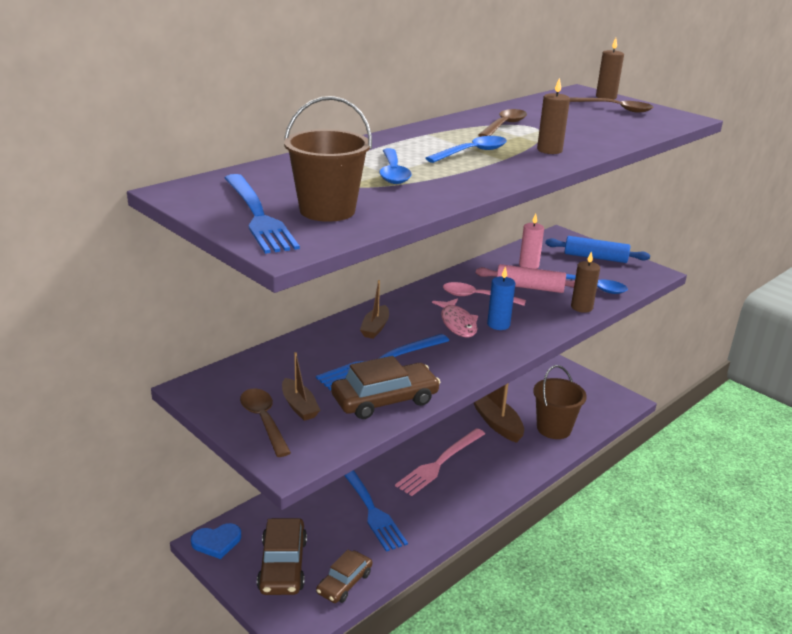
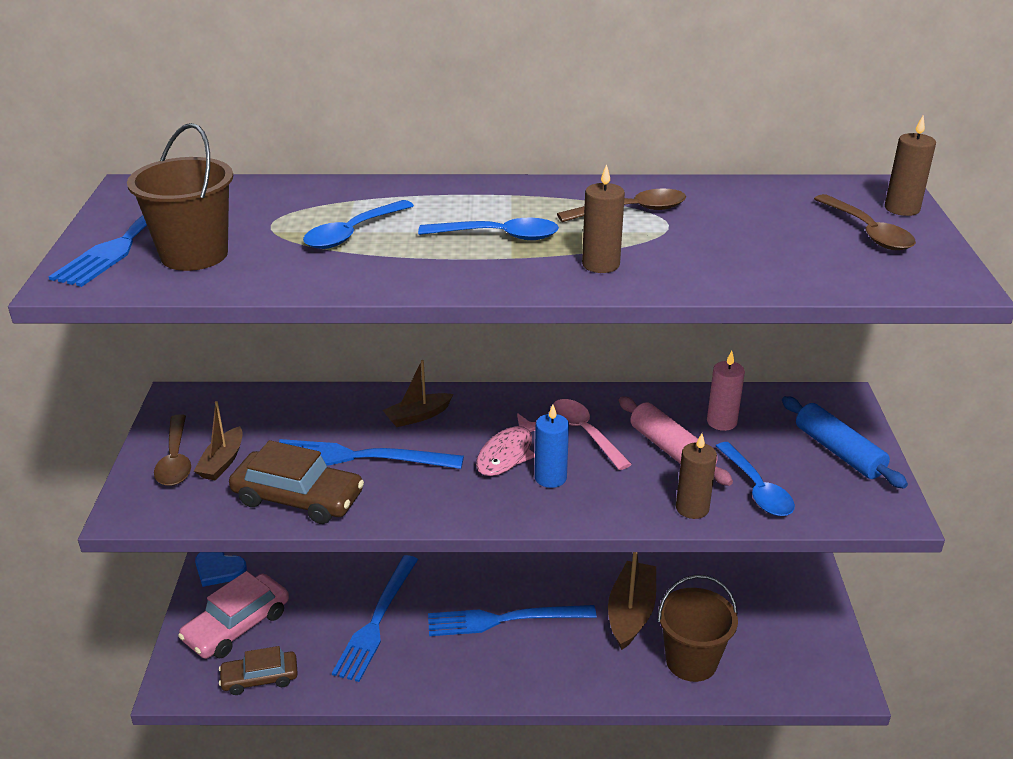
camera: 45 degrees right, 5 degrees up
brown spoon [240,388,291,457] -> brown spoon turned 150 degrees clockwise [154,414,191,486]
brown car [257,518,307,595] -> pink car [178,571,289,659]
pink fork [395,428,485,496] -> blue fork [428,605,597,636]

